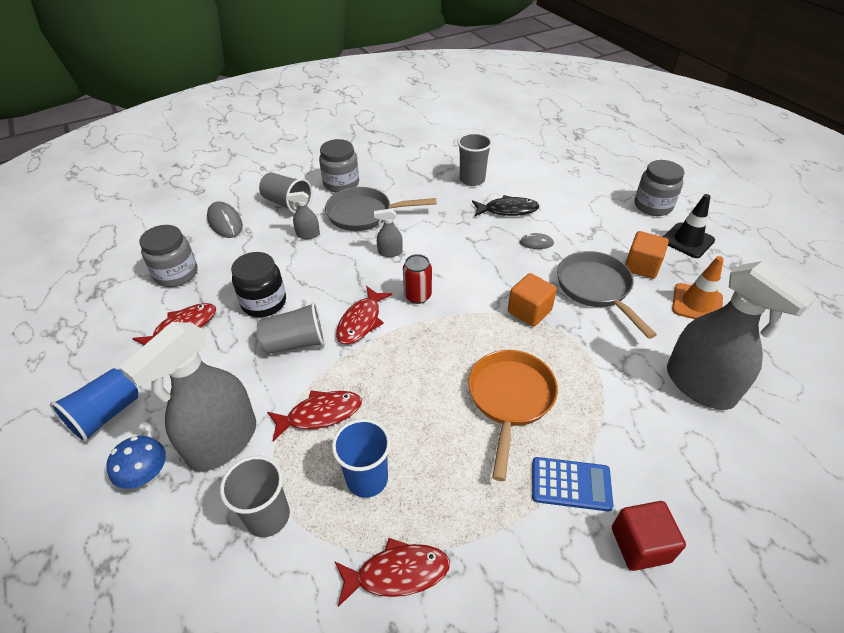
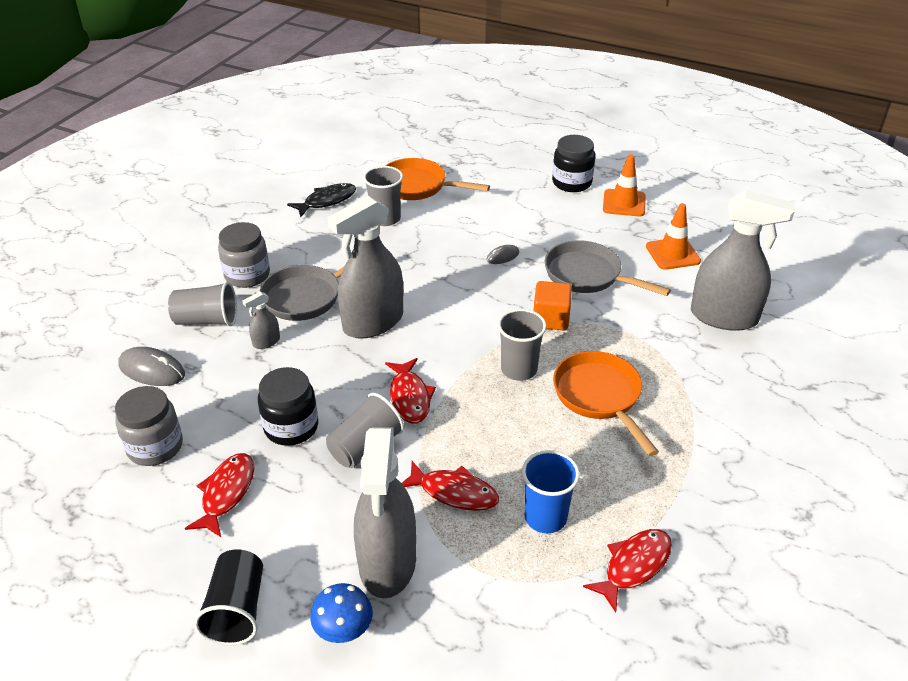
camera: 35 degrees left, 5 degrees down
blue cup [50,368,138,443] -> black cup [194,550,263,645]
grey cup [220,456,290,537] -> grey cup moved to [498,309,547,381]
red fish [267,390,362,441] -> red fish turned 75 degrees clockwise [402,461,499,511]
grey spray bottle [374,209,403,257] -> grey spray bottle [327,196,403,339], size x2.37
red can [403,254,432,304] -> none
black fish [472,195,539,216] -> black fish moved to [287,183,356,217]
blue calculator [532,457,613,512] -> none
red cube [612,501,686,571] -> none
orange cube [625,231,669,279] -> none
grey jar [634,160,684,216] -> black jar [552,135,595,192]
black traffic cone [663,194,715,258] -> orange traffic cone [603,154,646,217]
none -> orange pan [385,158,490,200]

